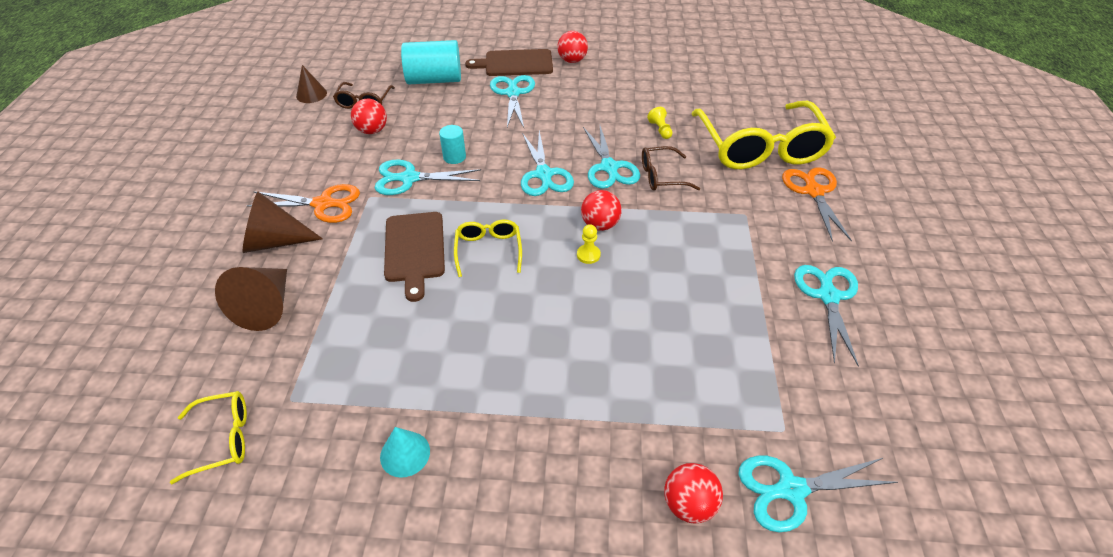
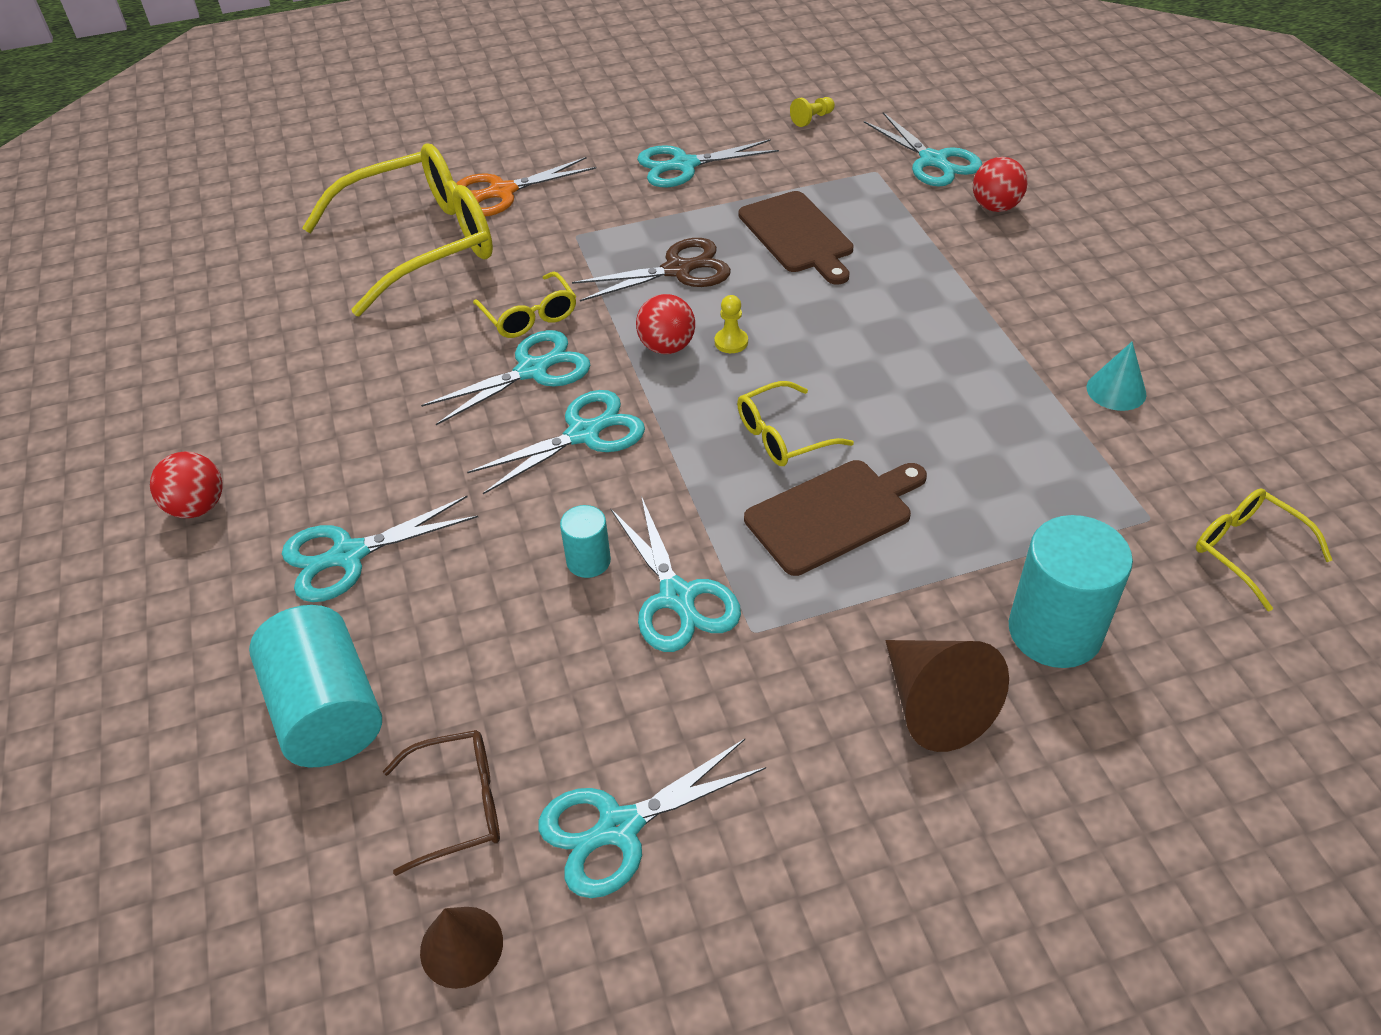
camera: 110 degrees left, 0 degrees up
brown cone [215,267,287,331] -> turquoise cylinder [1009,515,1133,668]
orange scissors [247,184,360,223] -> none
red ball [351,99,387,134] -> none
brown cutting board [465,49,553,76] -> brown cutting board moved to [739,191,854,285]
brown glasses [642,146,700,191] -> yellow glasses [473,272,576,338]
yellow pawn [647,107,673,139] -> yellow pawn moved to [790,97,835,127]
none -> turquoise scissors [538,739,766,898]
none -> brown scissors [572,238,731,301]

